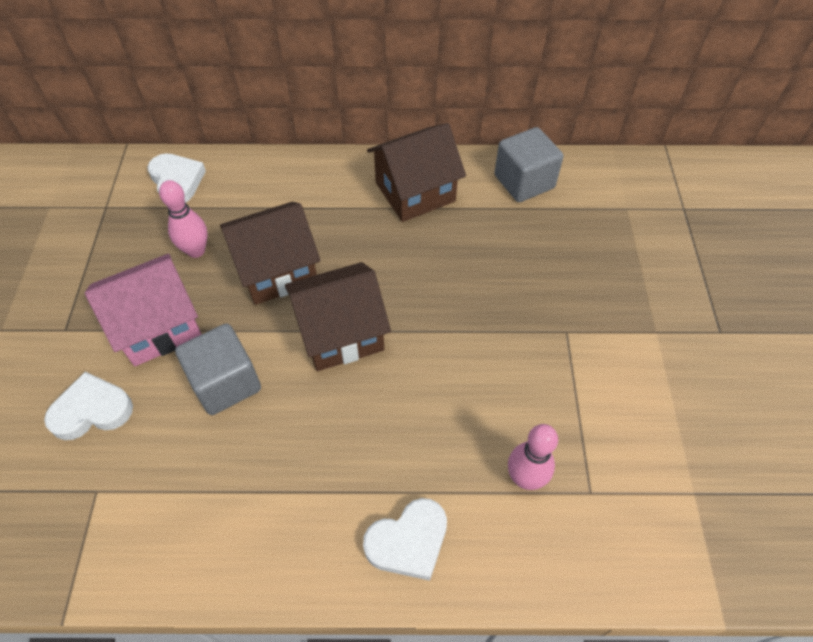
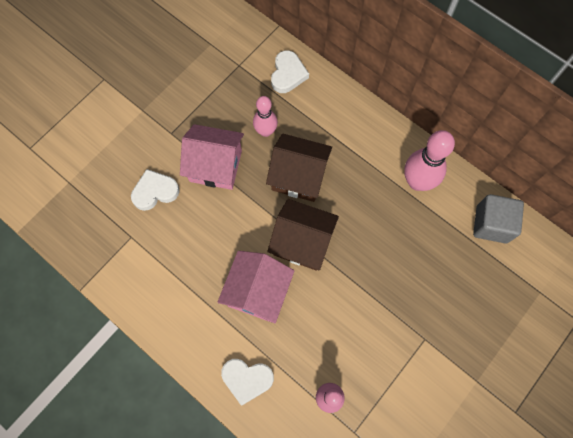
camera: 40 degrees right, 15 degrees up
white heart [44,372,133,440] -> white heart turned 45 degrees counterclockwise [131,169,180,211]
grey cube [175,324,261,415] -> none
brown house [367,123,466,222] -> pink bowling pin [404,130,455,191]
none -> pink house [218,251,294,324]

